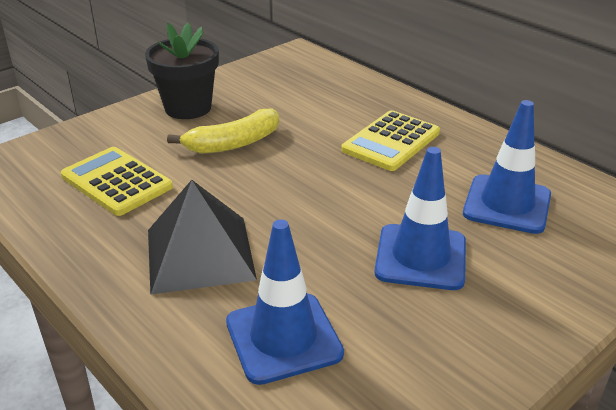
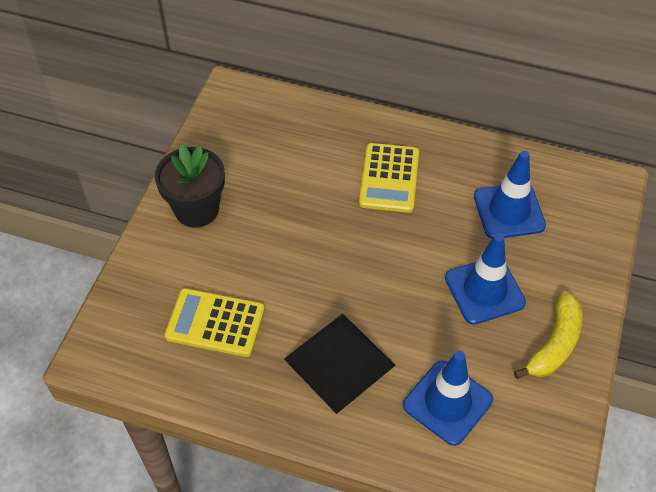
camera: 30 degrees left, 20 degrees up
yellow banana [167,109,279,154] -> yellow banana moved to [514,291,583,379]

